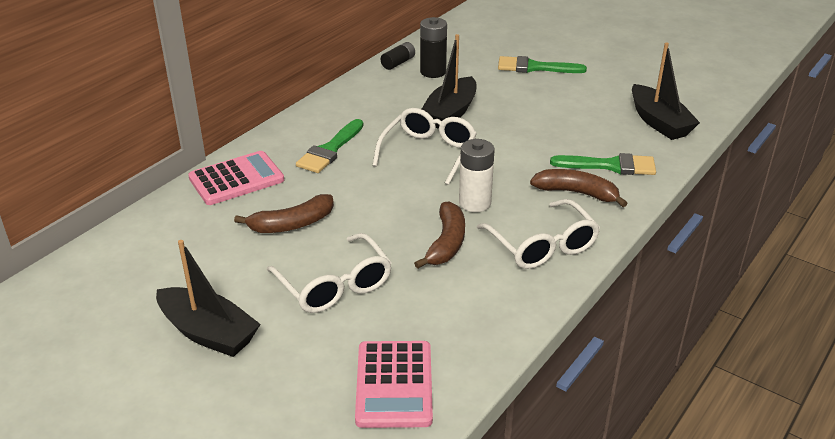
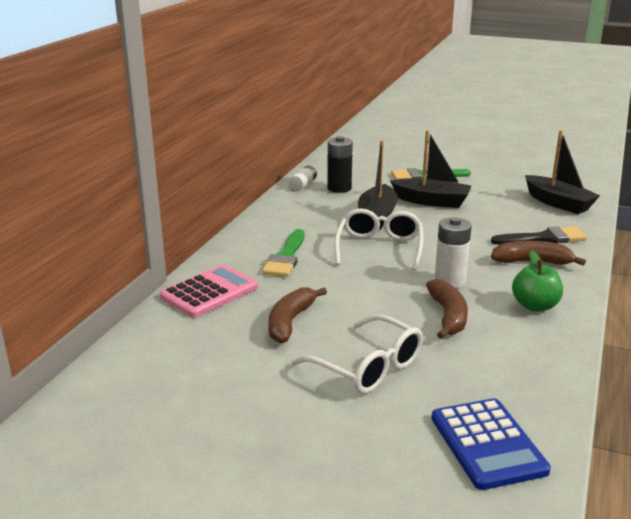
camera: 15 degrees left, 10 degrees down
black boat [156,240,261,357] -> black boat moved to [390,130,471,208]
brown banana [234,194,334,233] -> brown banana turned 150 degrees clockwise [268,287,327,343]
pink calculator [355,341,433,428] -> blue calculator [431,398,551,490]
black battery [381,42,415,70] -> white battery [289,166,317,191]
white glasses [477,199,600,269] -> green apple [512,250,563,312]
green brush [550,153,656,175] -> black brush [491,226,587,245]

